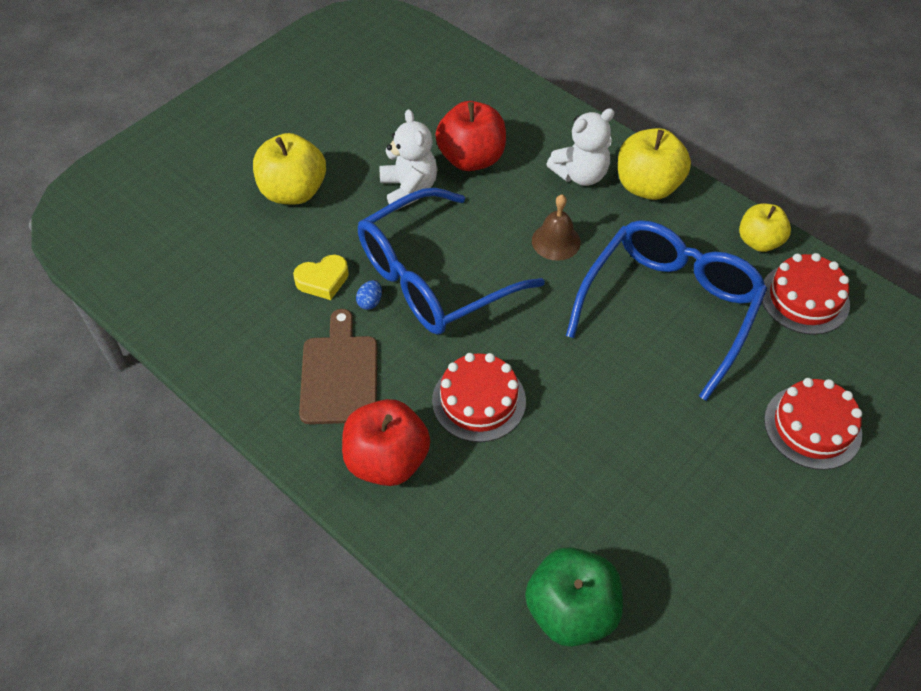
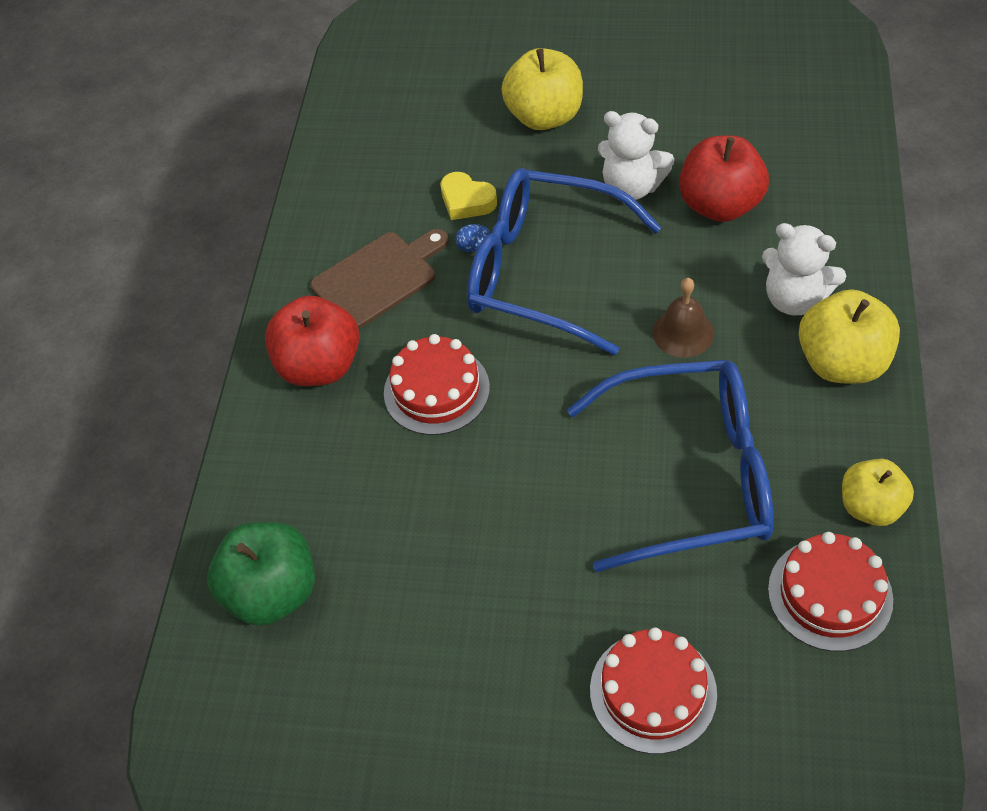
camera: 60 degrees right, 0 degrees up
white teddy bear [380,109,438,211] -> white teddy bear turned 75 degrees clockwise [598,111,674,200]

